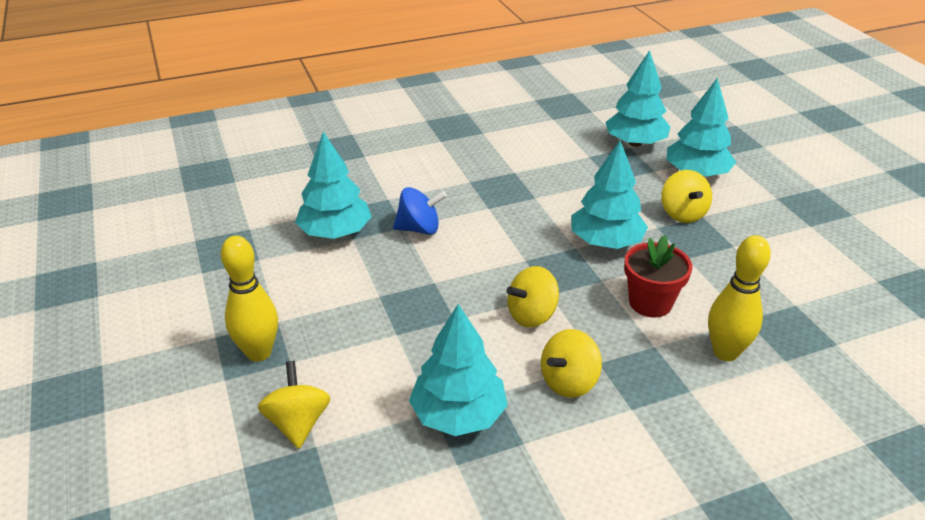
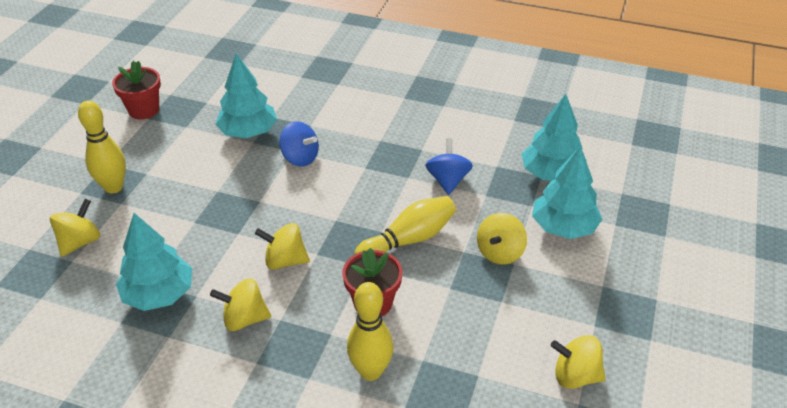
camera: 40 degrees right, 5 degrees up
turquoise tree [571,140,648,249] -> yellow bowling pin [354,196,456,255]
none -> red flower pot [112,61,161,119]
none -> blue spinning top [425,138,473,195]
none -> yellow spinning top [551,335,605,389]

